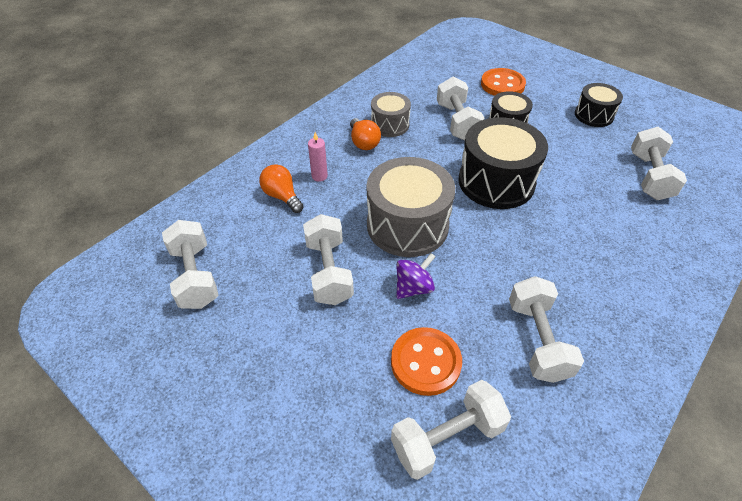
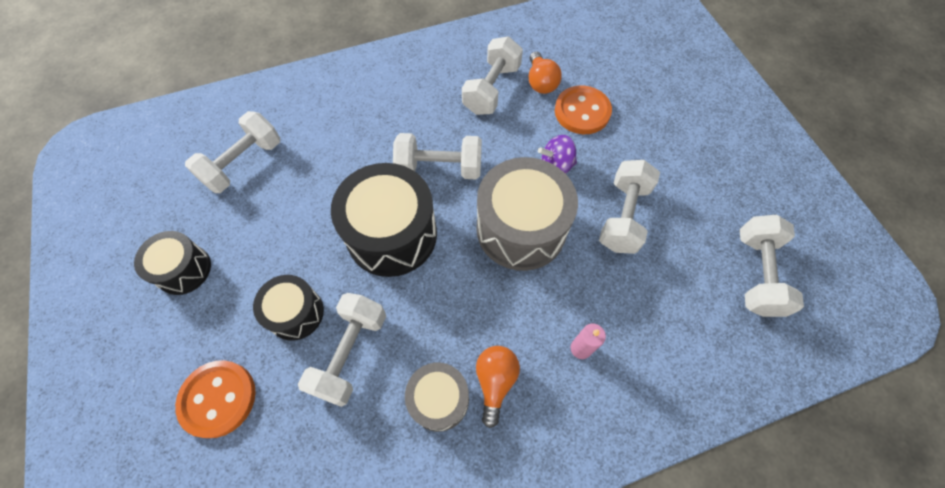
camera: 150 degrees left, 15 degrees up
orange light bulb [259,164,304,213] -> orange light bulb moved to [529,51,562,94]
white dumbbell [391,380,511,480] -> white dumbbell moved to [393,133,482,179]

